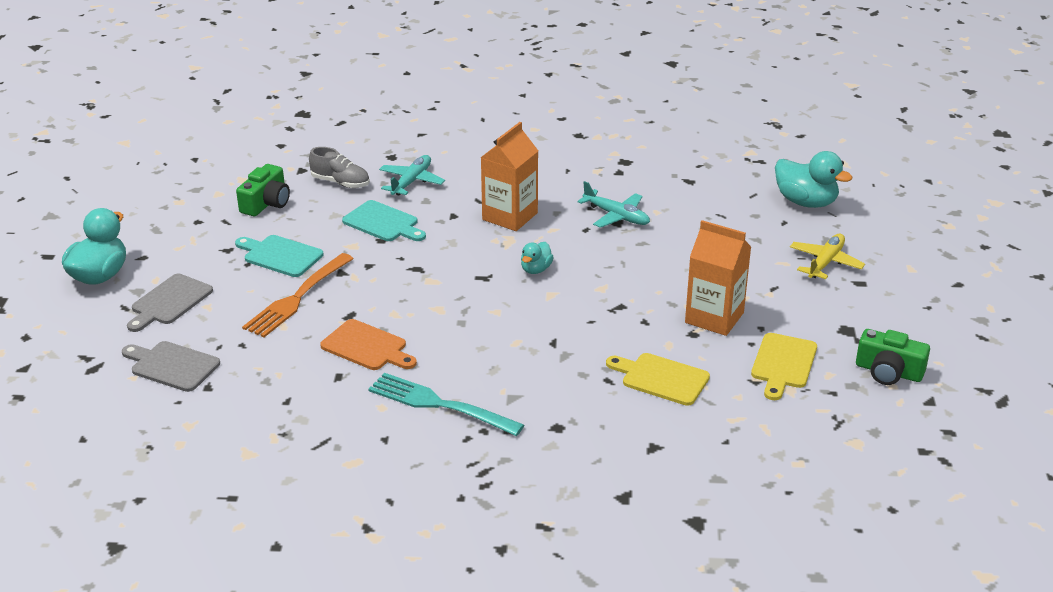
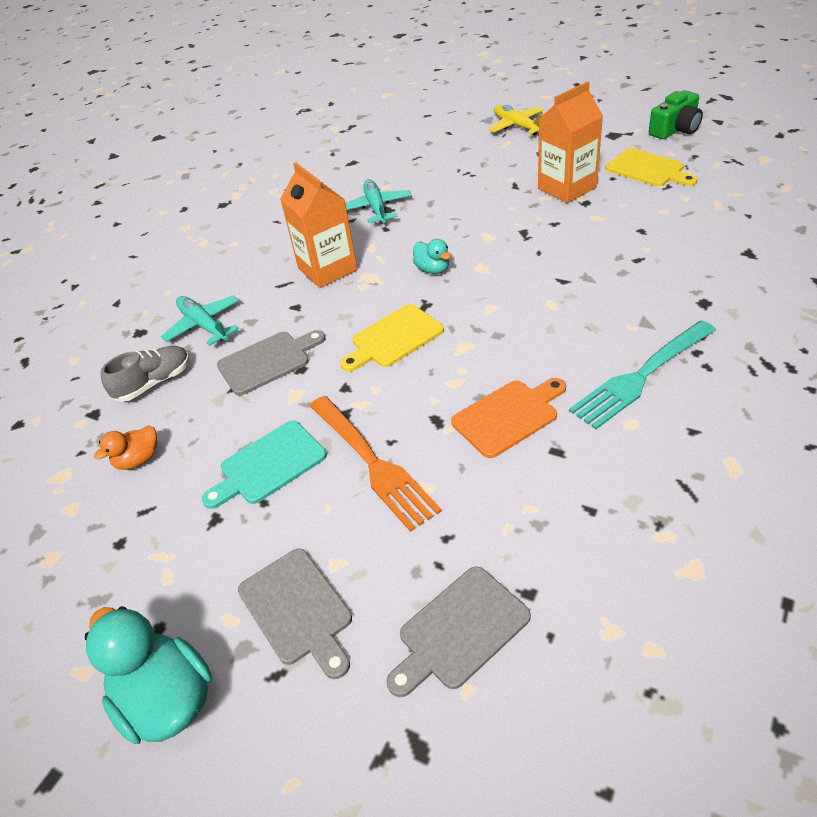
camera: 60 degrees left, 10 degrees up
green camera [236,164,290,216] -> orange duck [94,425,157,470]
turquoise cutting board [342,200,426,241] -> grey cutting board [217,330,325,395]
turquoise plane [577,181,650,228] -> turquoise plane turned 75 degrees counterclockwise [345,179,412,223]
yellow cutting board [606,353,710,406] -> yellow cutting board moved to [340,304,444,372]
turquoise duck [775,151,852,208] -> none

